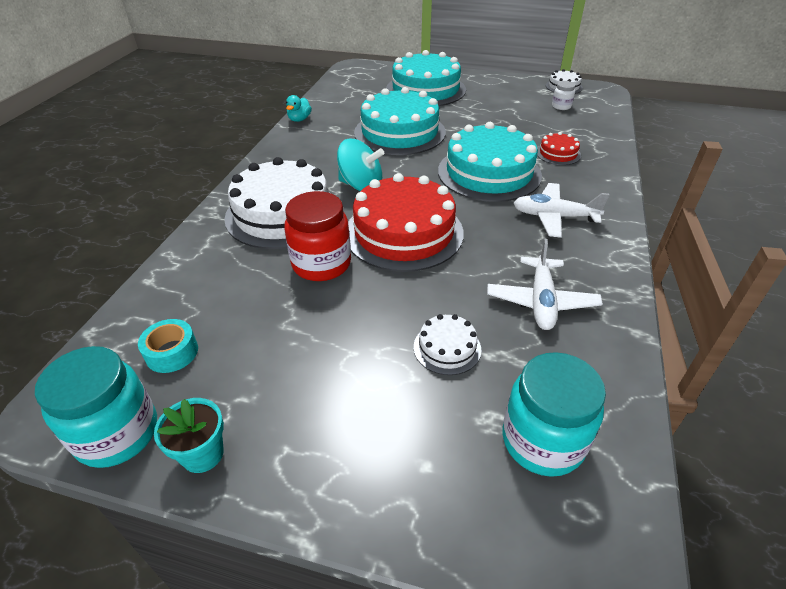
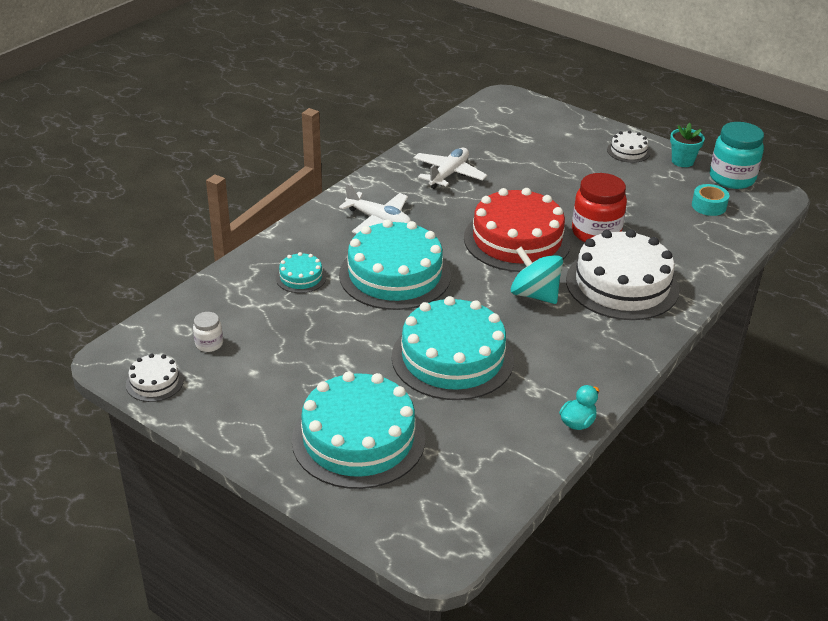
camera: 160 degrees left, 5 degrees down
white cake [414,314,481,375] -> white cake moved to [607,130,650,163]
turquoise jar [503,352,606,477] -> none
red cake [537,132,581,165] -> turquoise cake [276,252,327,293]

